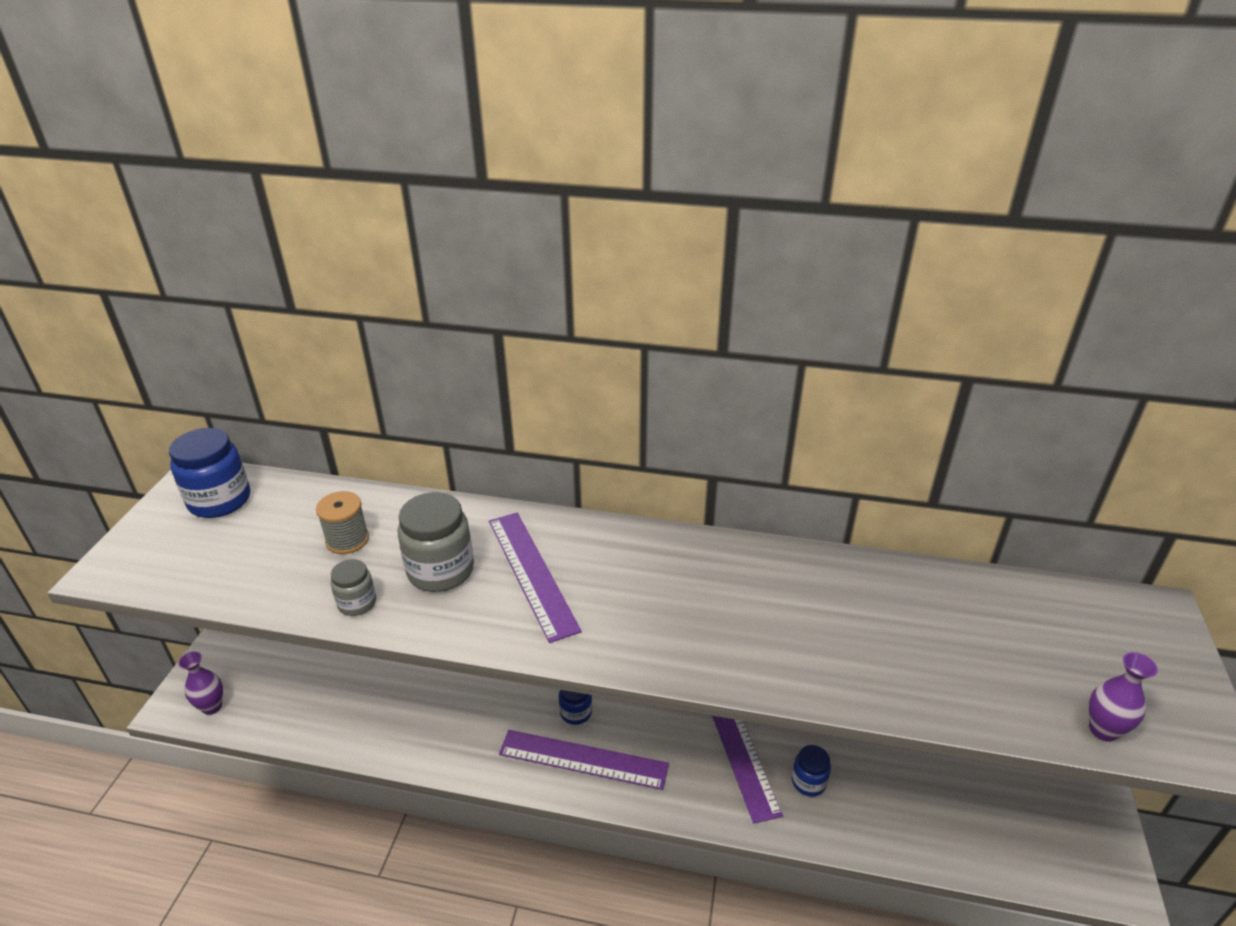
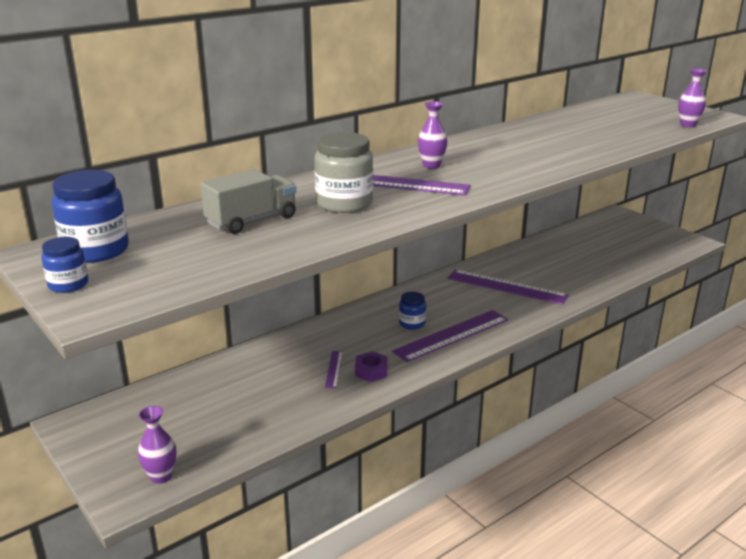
camera: 50 degrees left, 10 degrees down
grey spool [316,491,369,554] -> grey truck [200,169,296,234]
grey jar [331,559,376,616] -> none
blue jar [792,745,831,796] -> blue jar moved to [41,237,88,293]
none -> purple ruler [325,351,343,388]
none -> purple nut [355,351,388,382]
none -> purple vase [418,101,448,169]

